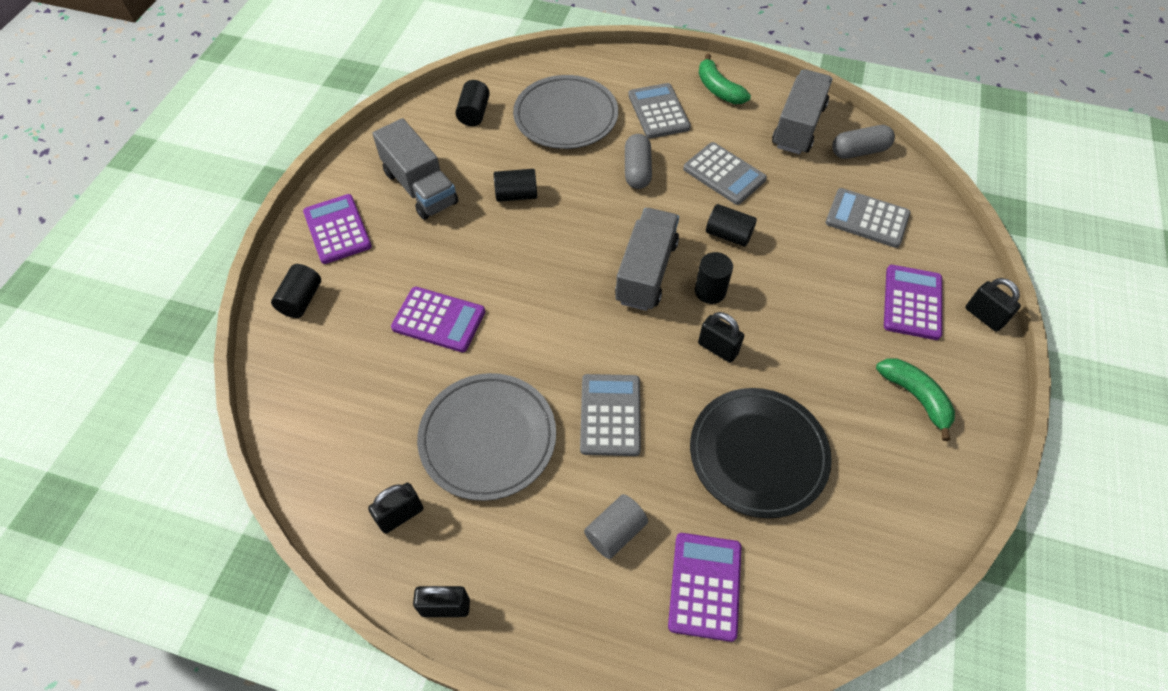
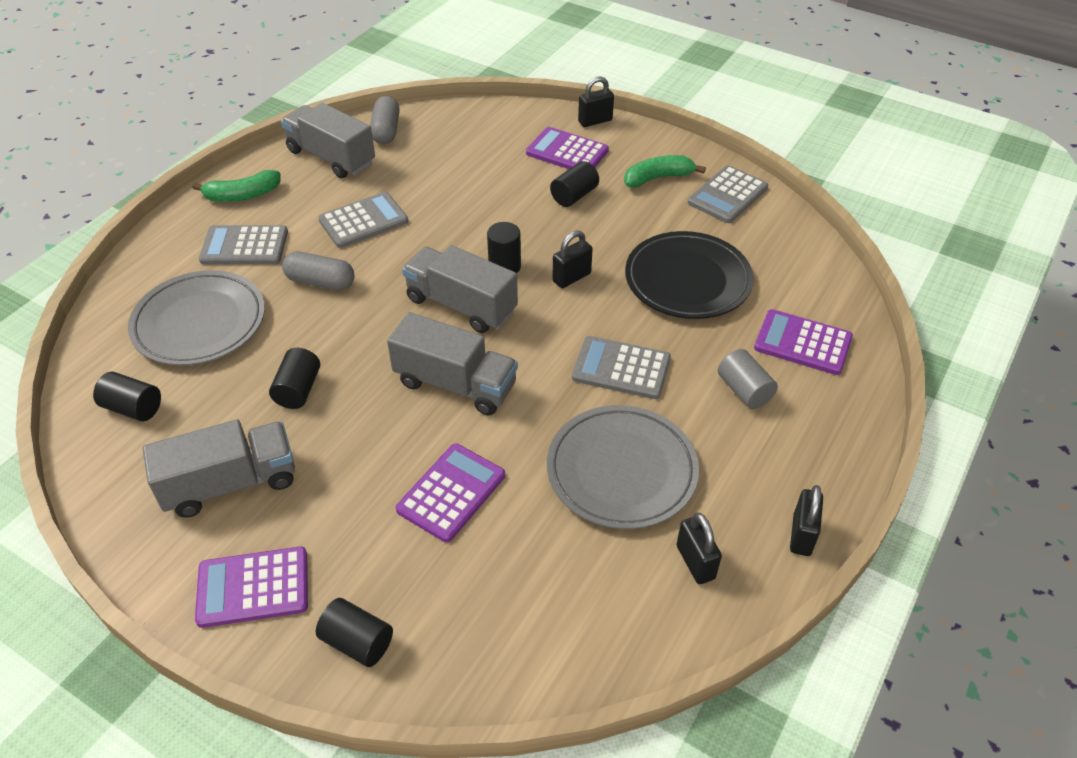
camera: 75 degrees left, 10 degrees down
black cylinder [706,204,757,247] -> black cylinder moved to [550,161,599,207]
grey calculator [825,188,911,248] -> grey calculator moved to [688,165,768,223]
none -> grey truck [387,312,518,416]

